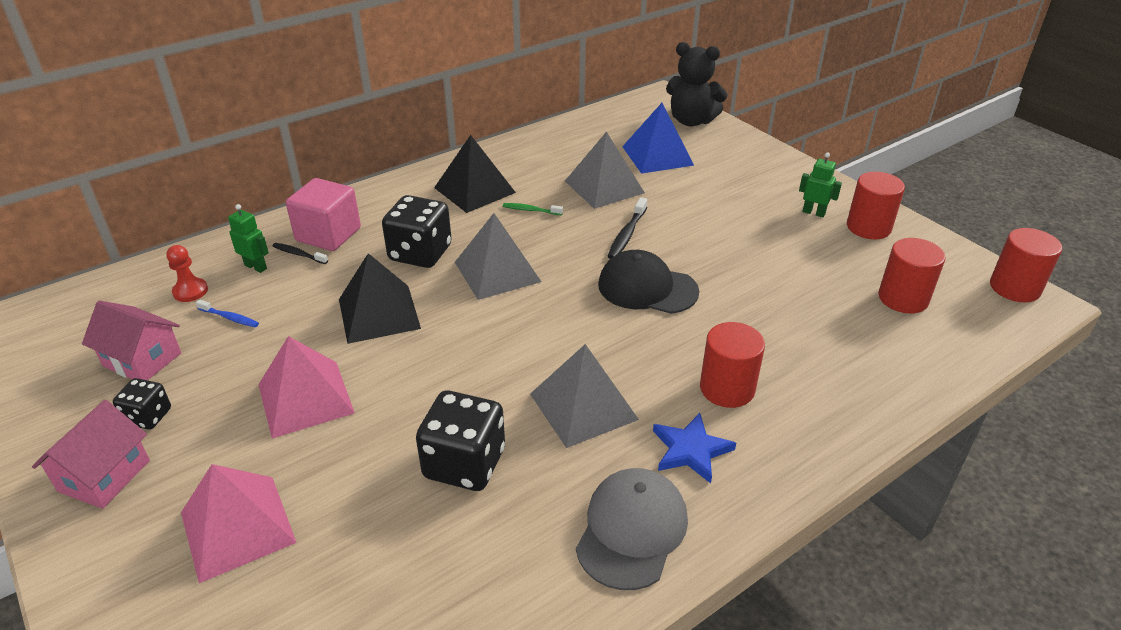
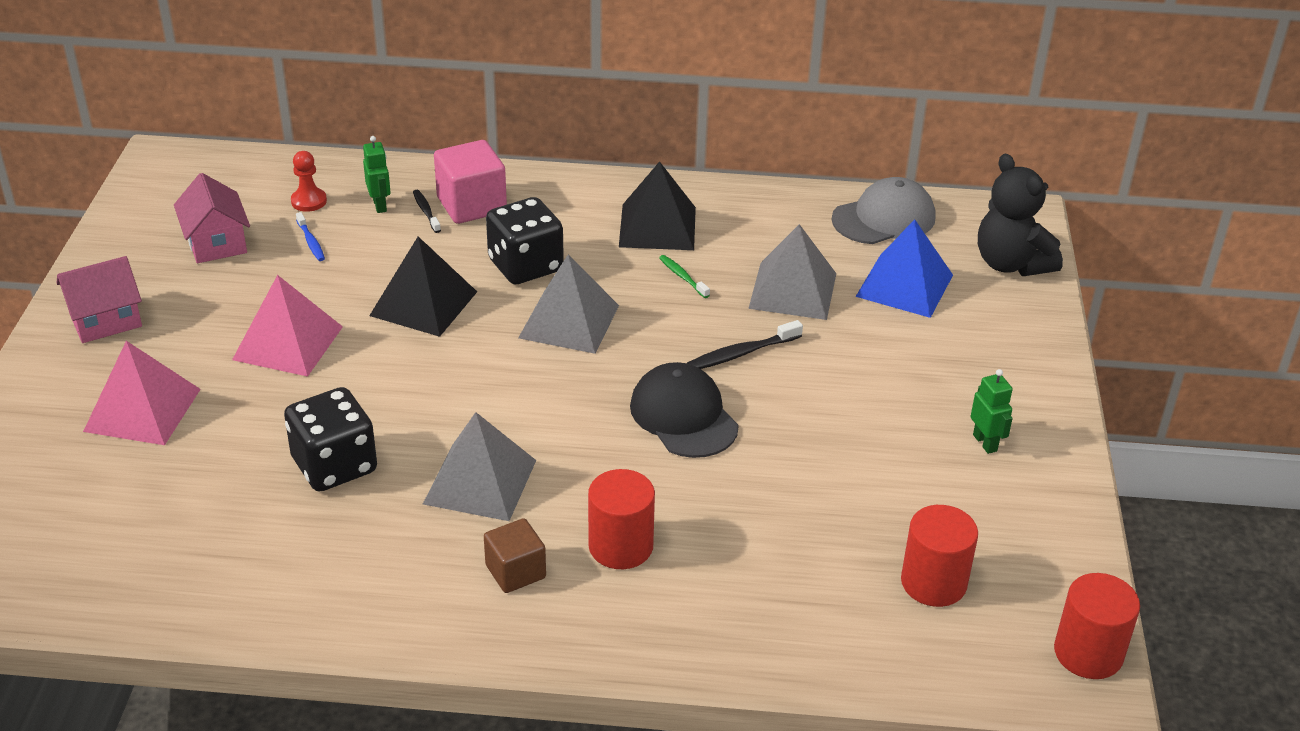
camera: 40 degrees right, 0 degrees up
black dice [113,378,171,430] -> none
grey cap [576,468,688,590] -> grey cap moved to [832,177,935,244]
blue star [653,413,736,483] -> brown cube [484,518,546,593]
red cylinder [847,172,905,239] -> none

